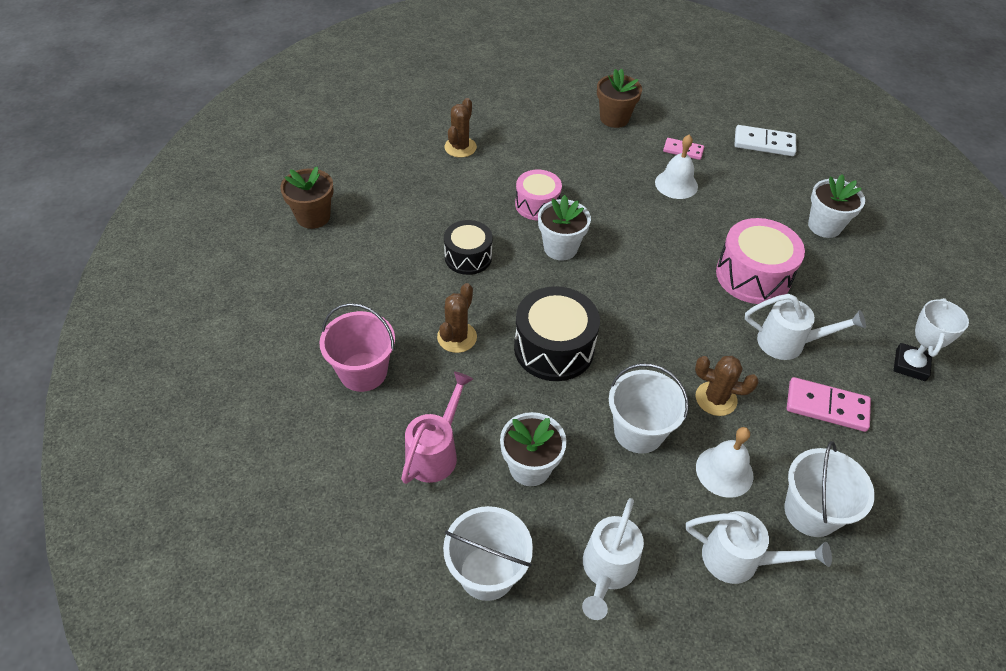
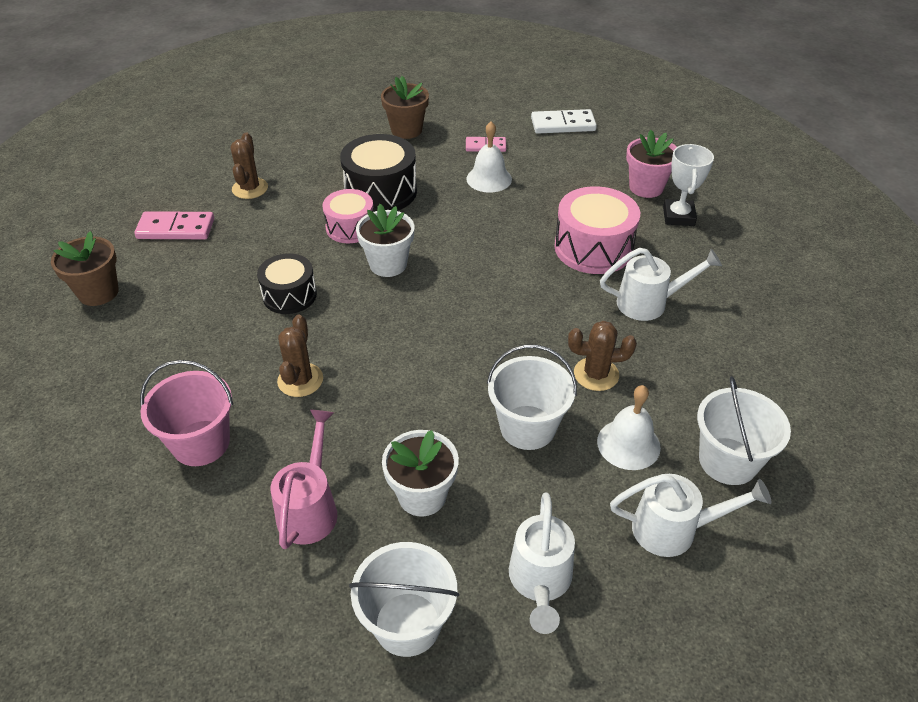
camera: 15 degrees left, 5 degrees down
black drum [514,286,600,381] -> black drum moved to [340,134,417,212]
pink domino [787,377,871,432] -> pink domino moved to [134,211,214,239]
white flower pot [808,174,865,238] -> pink flower pot [626,130,676,198]
white trophy [894,298,969,381] -> white trophy moved to [663,144,714,226]

